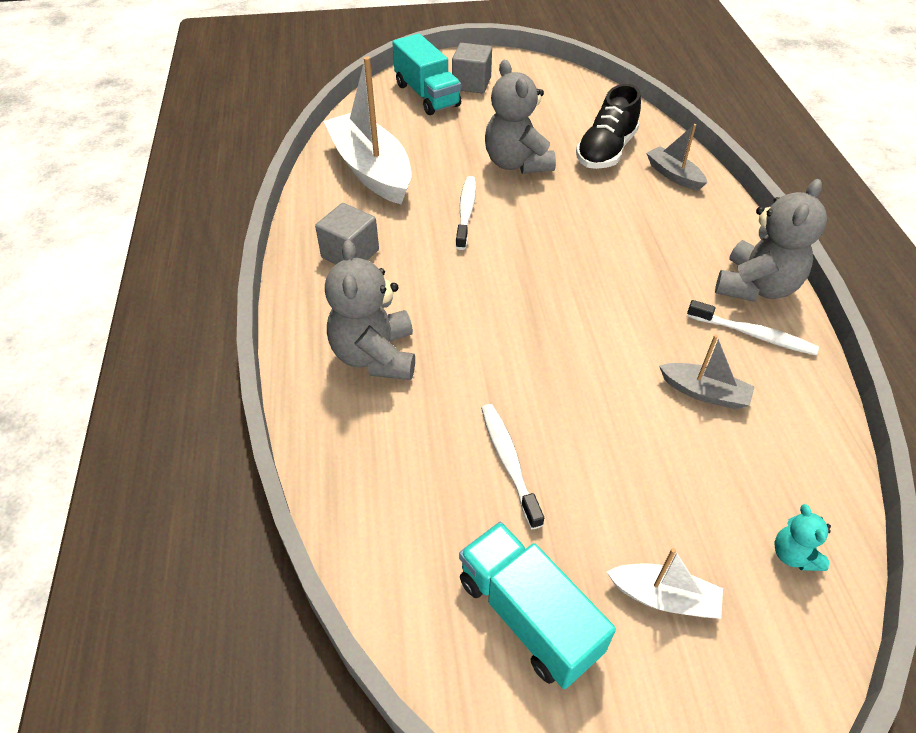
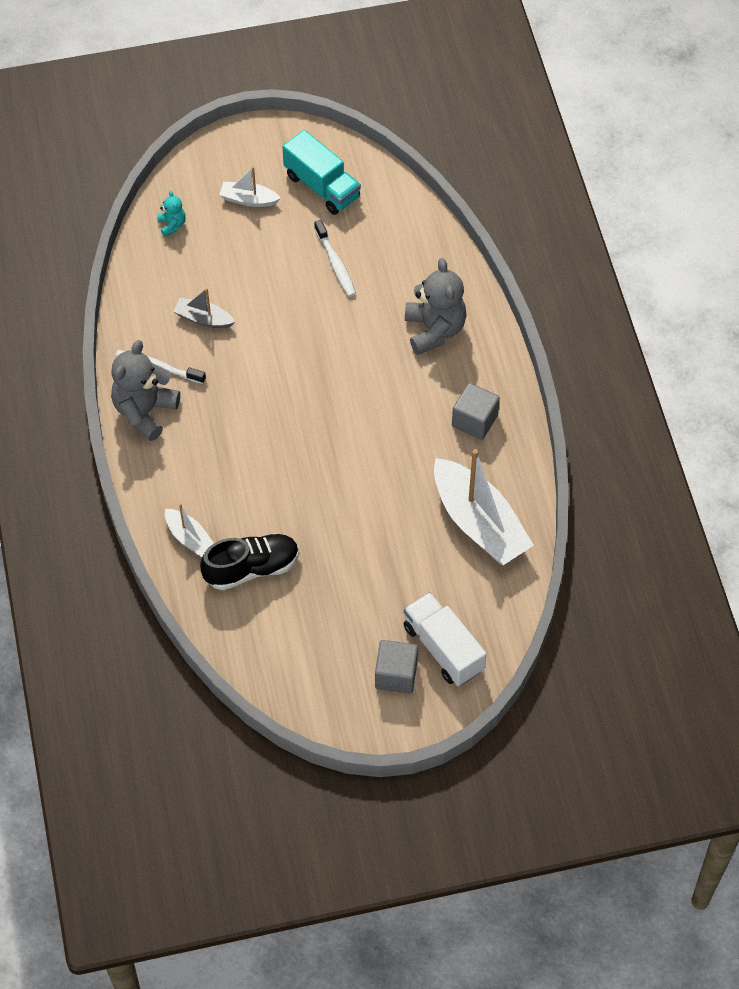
camera: 175 degrees right, 10 degrees up
turquoise truck [392,33,461,115] -> white truck [403,592,487,686]
white toothbrush [456,176,476,250] -> none
grey teddy bear [485,59,556,174] -> none
black shoe [576,84,641,169] -> black shoe turned 45 degrees clockwise [200,533,299,590]
grey boat [646,124,707,191] -> white boat [165,504,214,557]

